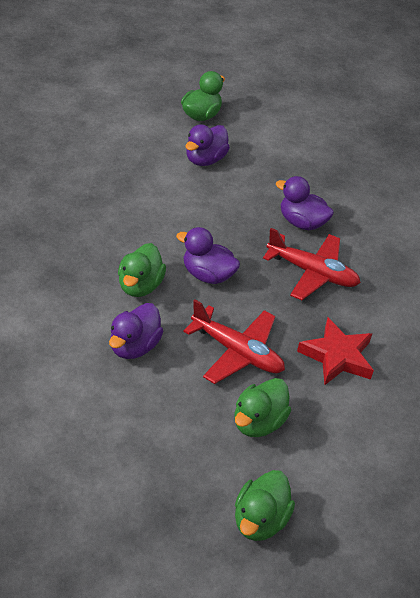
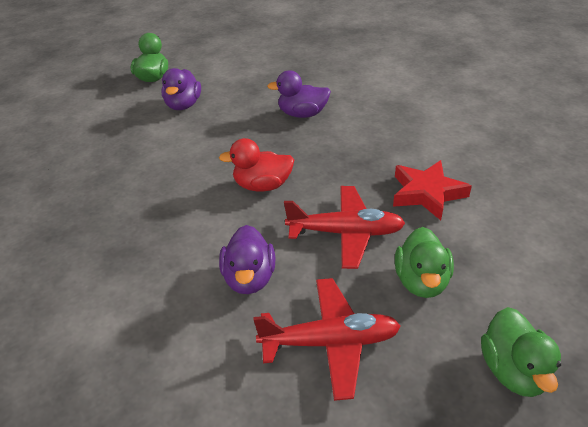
camera: 25 degrees left, 5 degrees down
green duck [118,243,166,297] -> none
purple duck [176,227,240,284] -> red duck [219,138,294,191]
red plane [263,228,361,300] -> red plane moved to [253,278,401,401]

